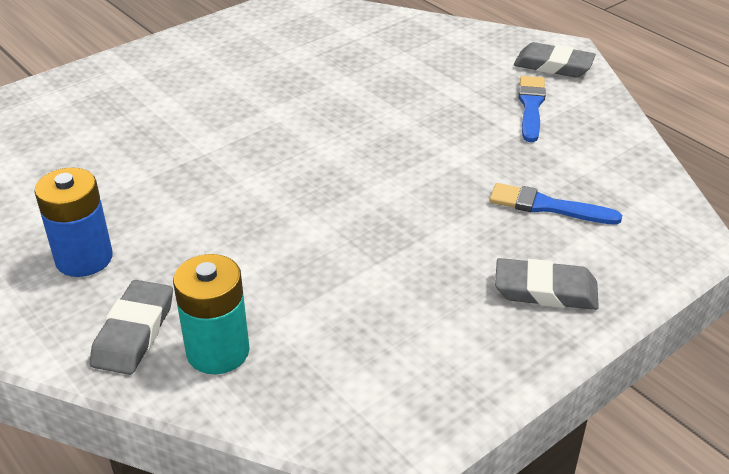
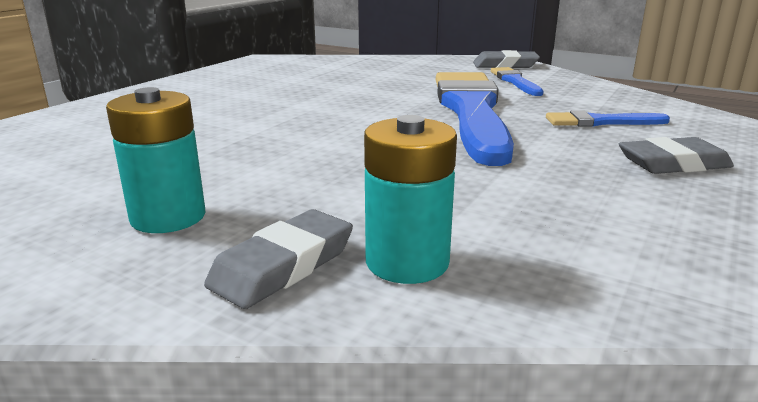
camera: 20 degrees left, 15 degrees down
blue battery [34,167,113,277] -> turquoise battery [106,87,205,233]
grey eraser [90,280,173,375] -> grey eraser turned 45 degrees clockwise [204,209,353,309]
none -> blue brush [436,72,514,166]

